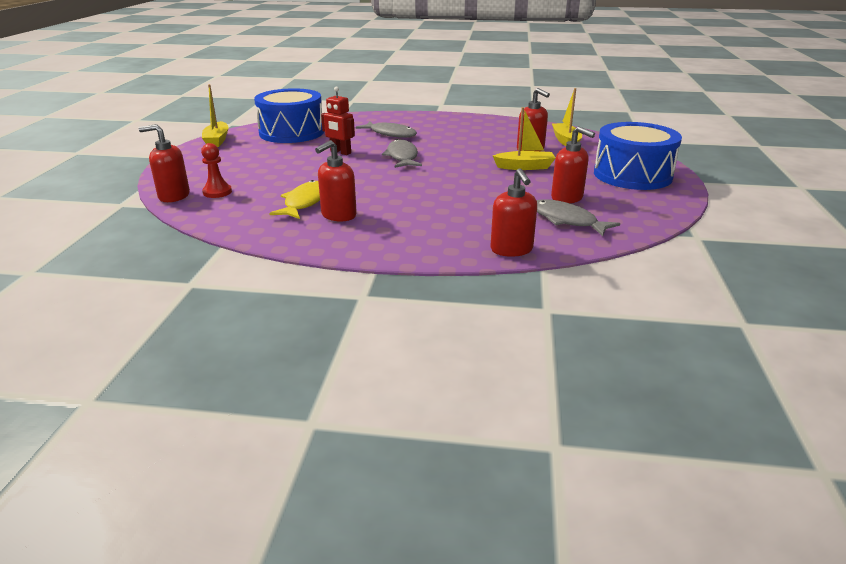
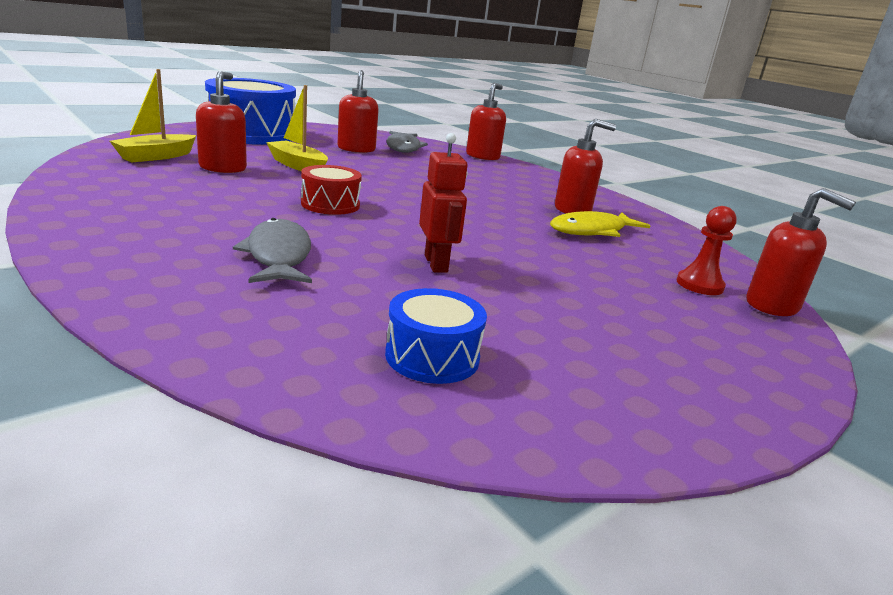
camera: 140 degrees left, 5 degrees down
yellow boat [202,84,229,147] -> none
blue drum [254,88,324,143] -> blue drum [385,288,487,384], size x0.50
grey fish [382,139,422,168] -> none
none -> red drum [301,165,362,215]

